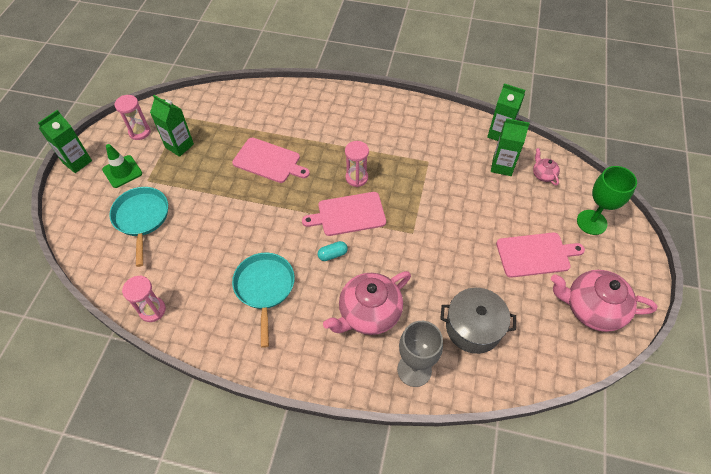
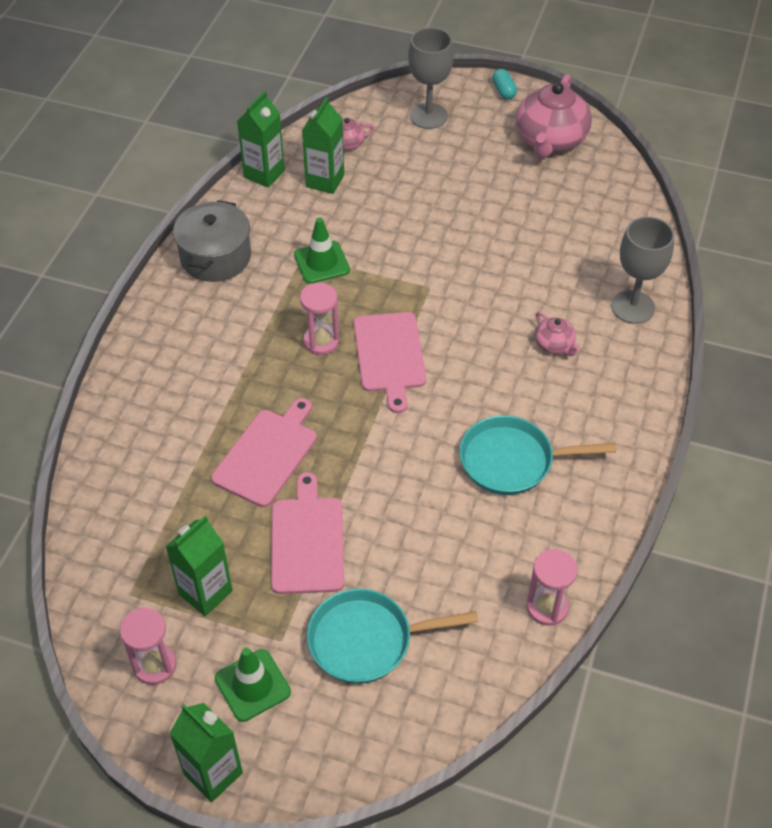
camera: 85 degrees left, 5 degrees down
turquoise capsule [317,241,348,261] -> turquoise capsule moved to [492,69,517,100]
pink teapot [323,271,411,335] -> pink teapot [535,312,580,356], size x0.47
grey pot [440,288,516,354] -> grey pot moved to [173,200,251,282]
pink cutting board [496,233,585,278] -> pink cutting board moved to [271,472,344,594]
green goblet [577,166,637,235] -> grey goblet [408,27,454,129]
none -> green traffic cone [294,218,350,284]

